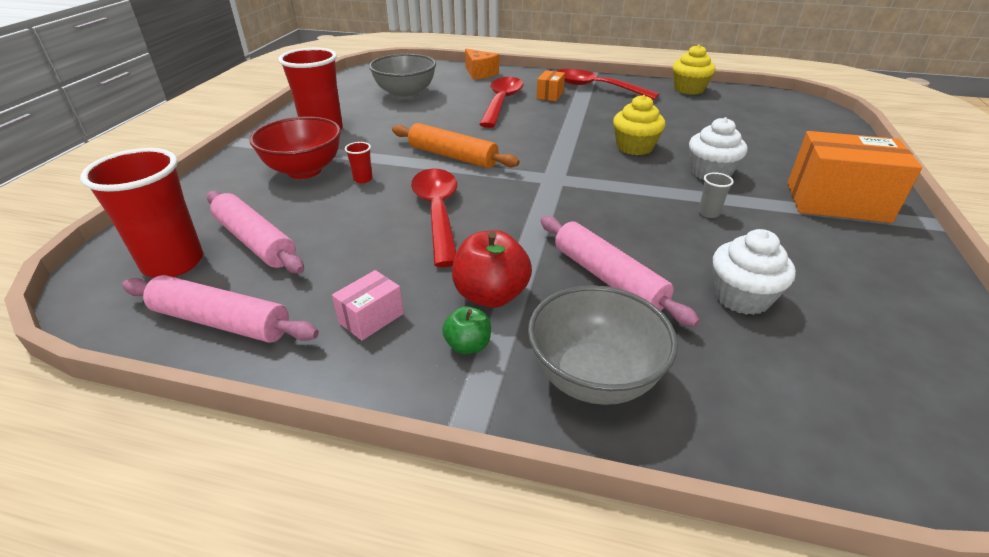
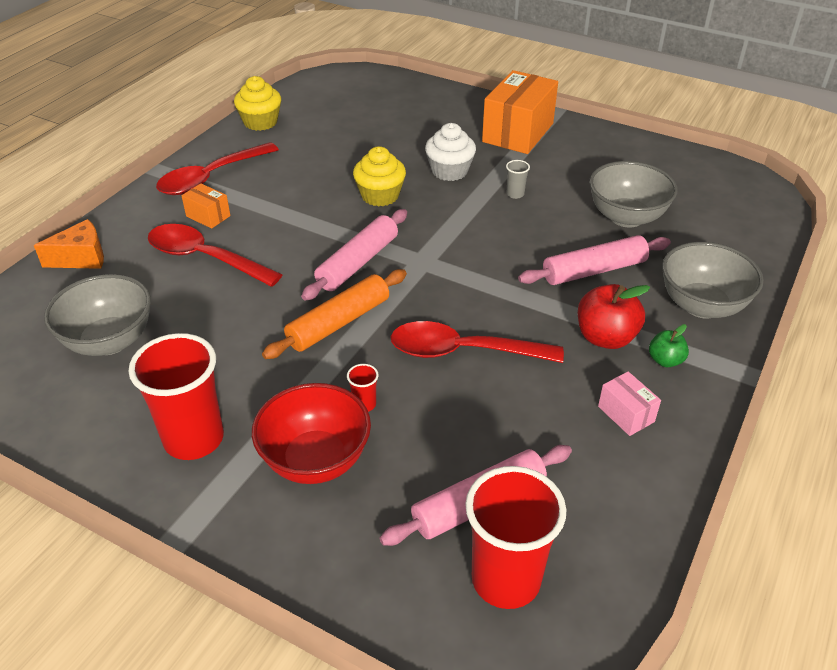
camera: 75 degrees left, 5 degrees up
pink rolling pin [122,275,319,343] -> pink rolling pin moved to [301,209,407,301]
white cupcake [713,229,796,315] -> grey bowl [589,161,678,227]

